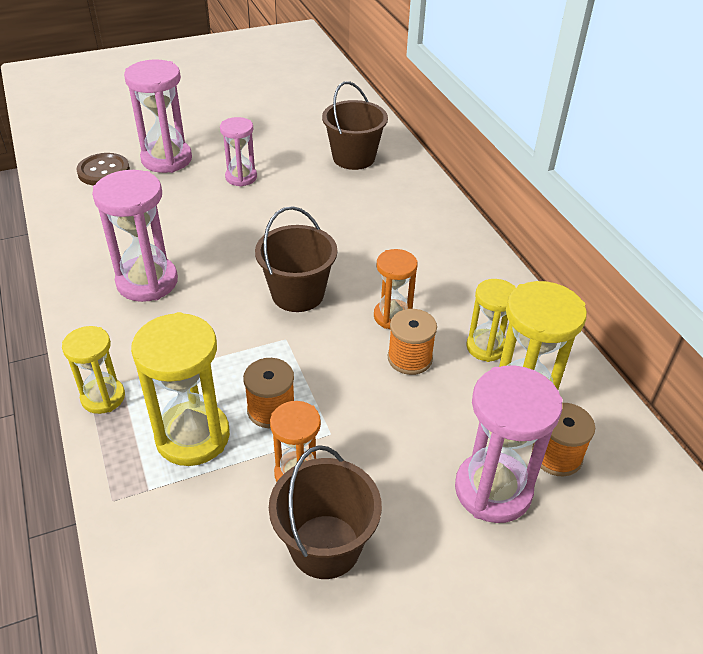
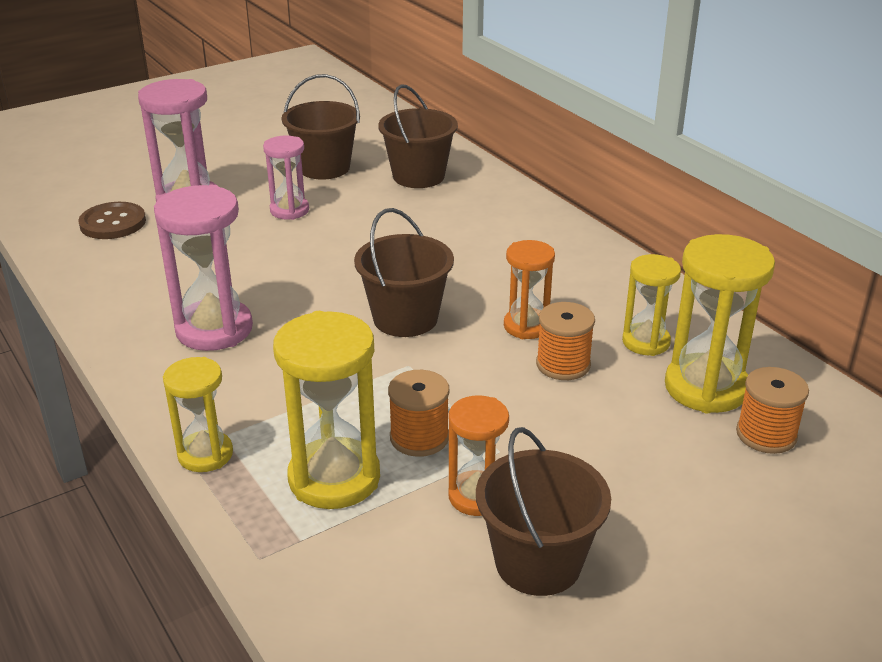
camera: 10 degrees left, 10 degrees down
pink hourglass [455,365,563,523] -> none
none -> brown bucket [281,74,360,179]

